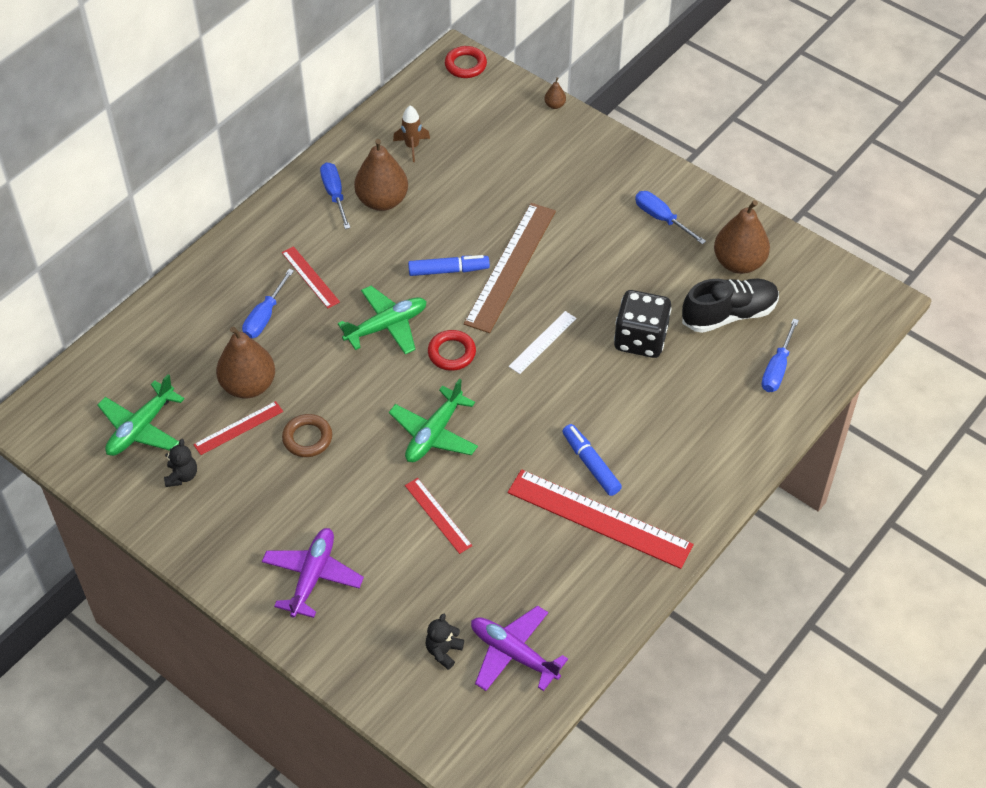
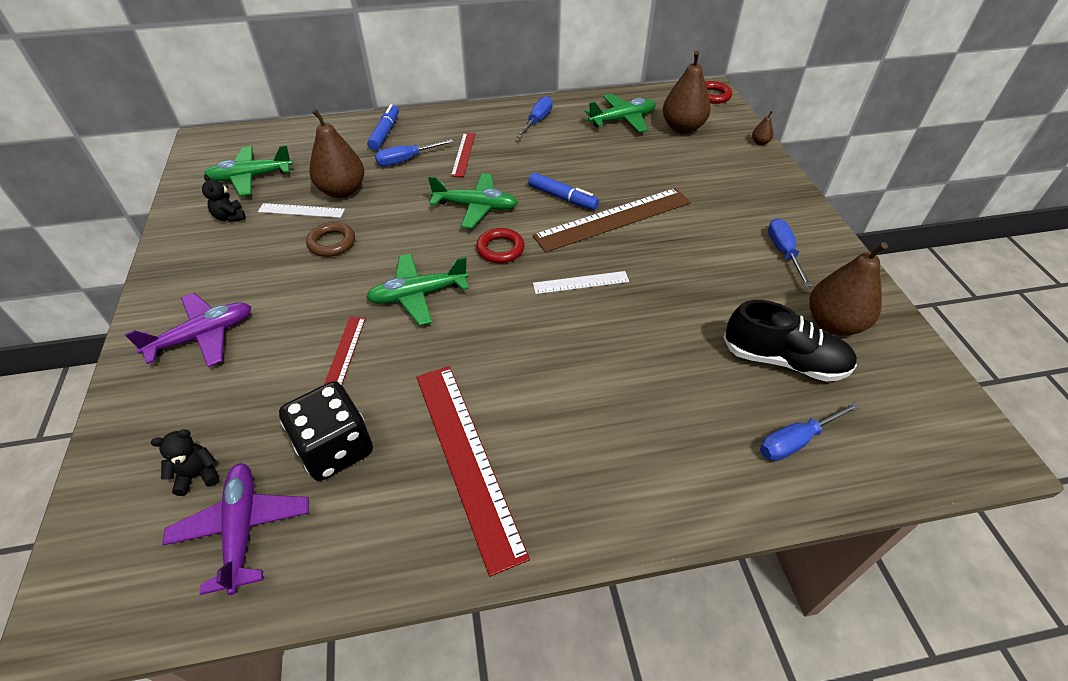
camera: 40 degrees right, 5 degrees down
black teddy bear [164,439,197,487] -> black teddy bear turned 105 degrees clockwise [202,175,246,222]
red ruler [193,401,283,455] -> white ruler [258,203,345,218]
brown pear [354,139,408,211] -> brown pear moved to [663,51,711,134]
brown rocket [393,106,430,162] -> green plane [585,94,656,132]
blue marker [562,424,622,496] -> blue marker moved to [367,104,399,151]
black dice [614,290,671,358] -> black dice moved to [279,381,373,481]

